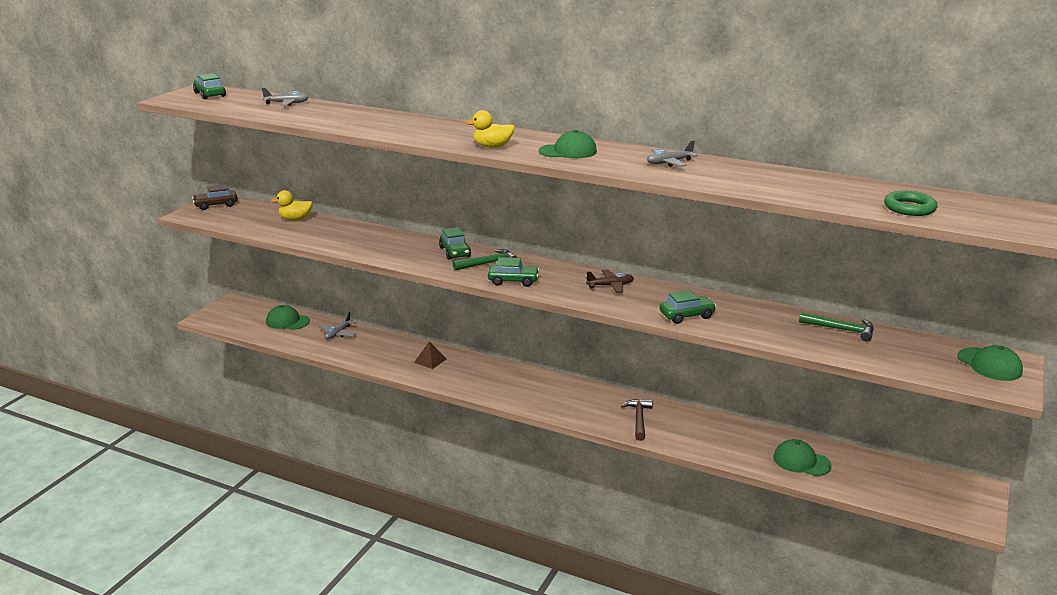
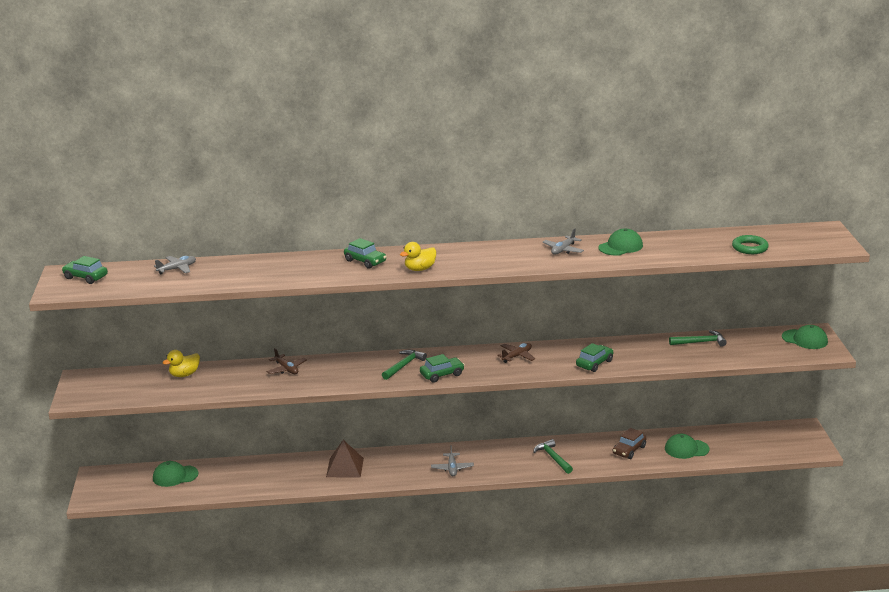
camera: 30 degrees left, 0 degrees up
brown car [192,184,238,210] -> brown car moved to [613,428,646,459]
grey plane [318,312,356,339] -> grey plane moved to [431,445,474,476]
brown pyramid [414,341,446,369] -> brown pyramid [326,440,364,477], size x1.57
green car [439,227,471,260] -> green car moved to [344,238,387,269]
green cap [539,130,597,158] -> green cap moved to [598,229,643,256]
brown hammer [621,399,653,441] -> green hammer [533,439,573,474]
none -> brown plane [267,348,307,374]

